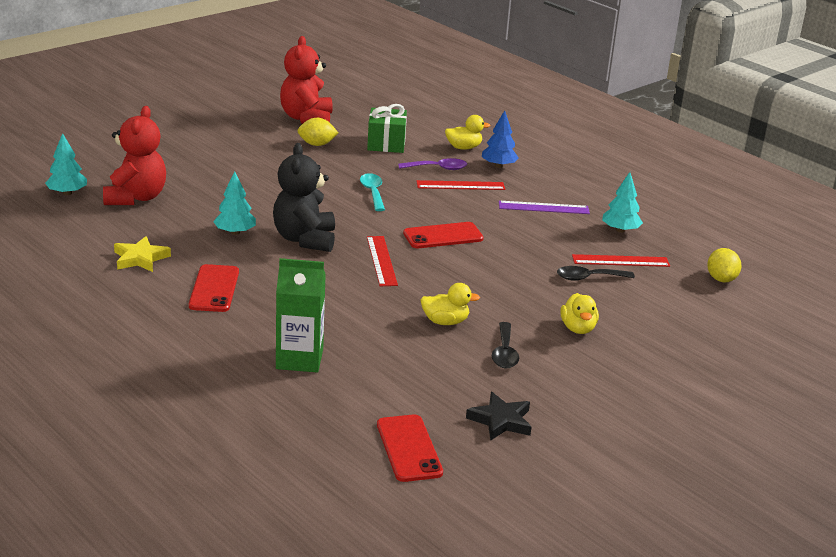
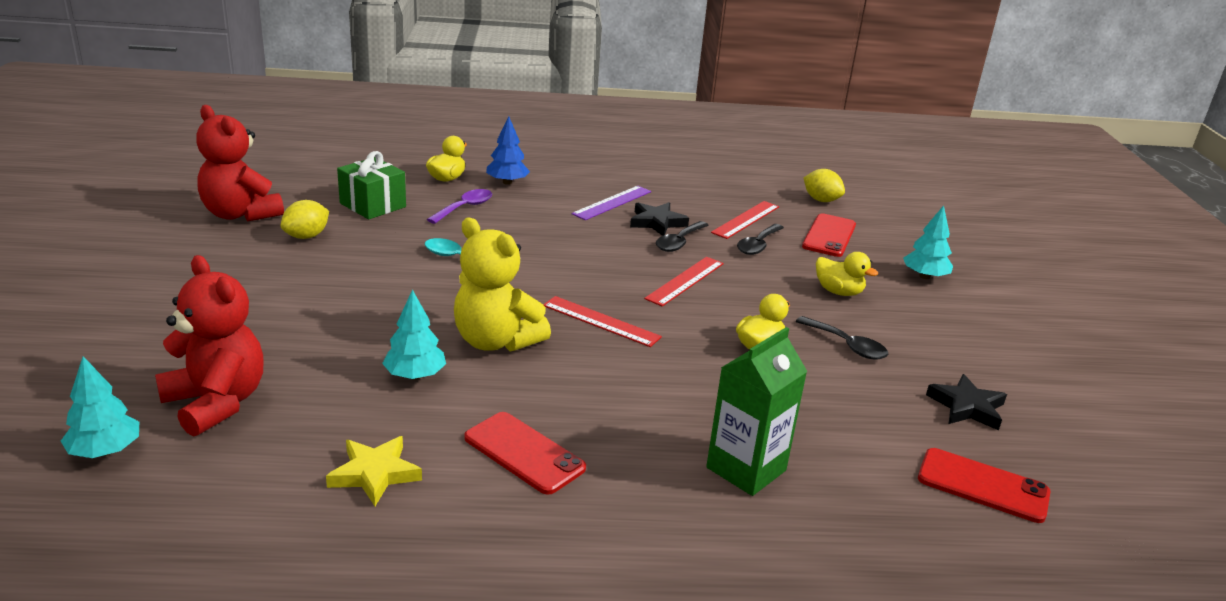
camera: 50 degrees left, 0 degrees up
black teddy bear [273,143,335,252] -> yellow teddy bear [454,217,551,352]
red phone [403,222,483,248] -> red phone moved to [802,213,856,257]
red ruler [416,180,505,190] -> red ruler moved to [644,257,724,306]
turquoise tree [602,172,643,233] -> turquoise tree moved to [903,205,953,279]
none -> black star [630,202,689,236]
none -> black spoon [656,221,709,252]

